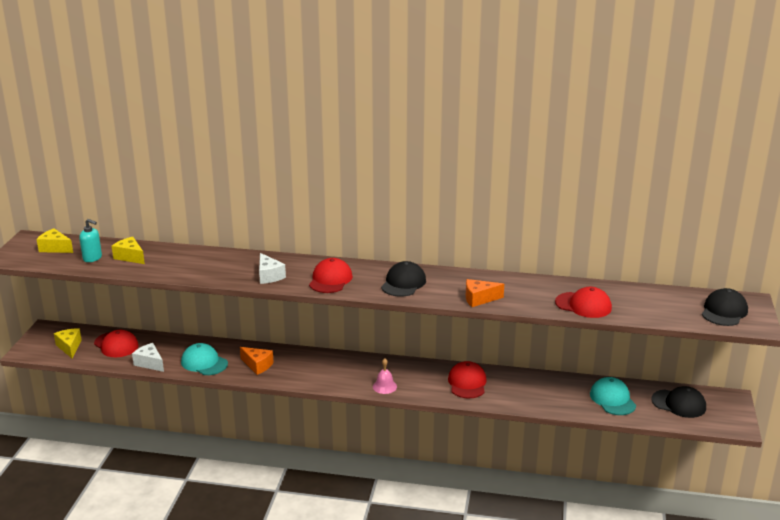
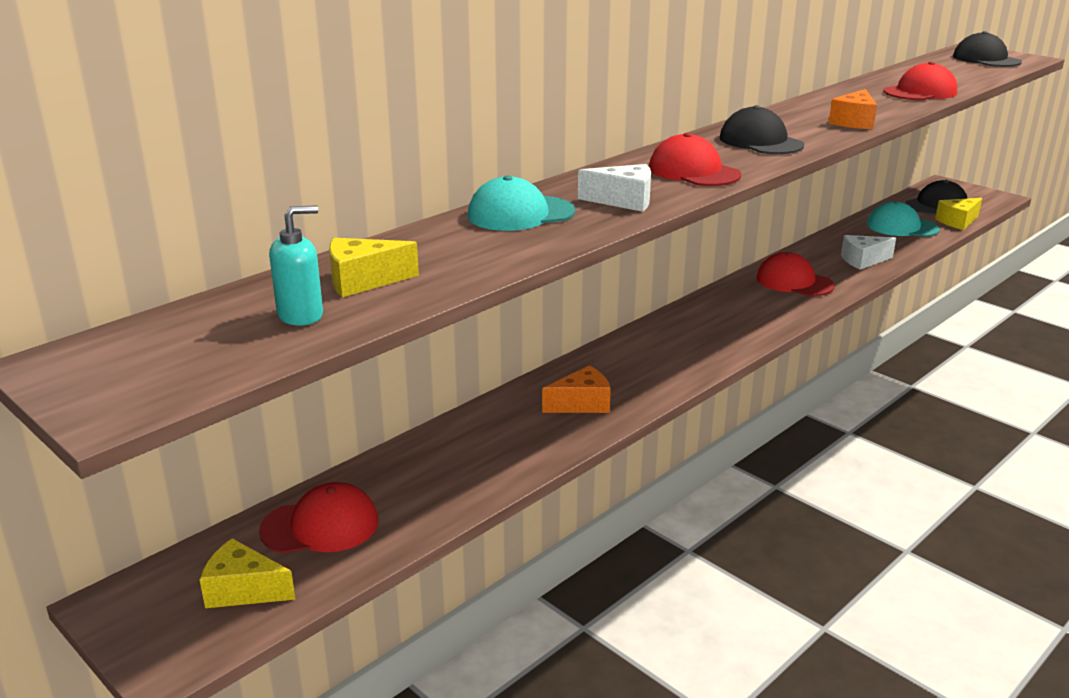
camera: 55 degrees left, 0 degrees up
yellow cheese [36,229,73,253] -> yellow cheese moved to [935,198,982,230]
white cheese [132,343,164,372] -> white cheese moved to [841,235,896,270]
turquoise cap [181,343,228,375] -> turquoise cap moved to [467,175,575,231]
pink bell [373,358,397,394] -> none

